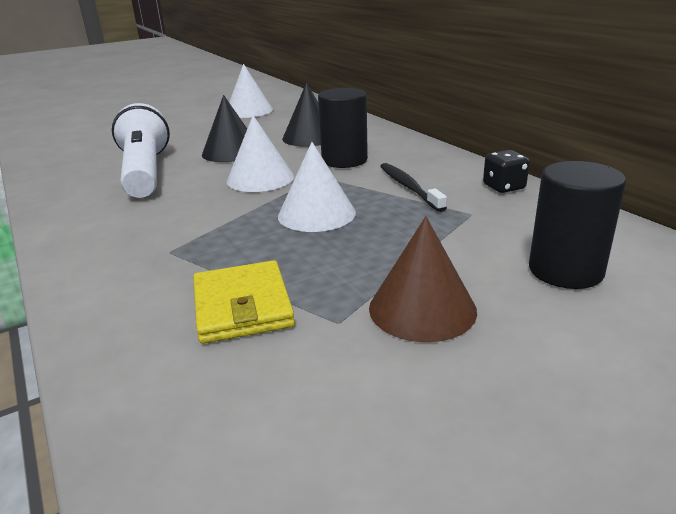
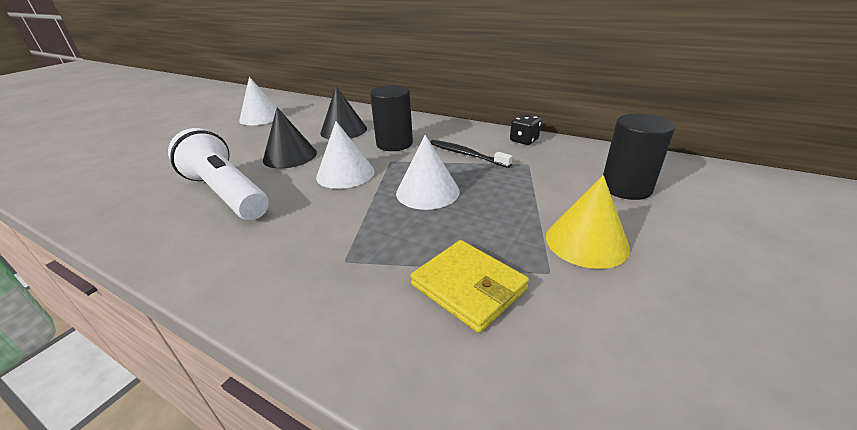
camera: 30 degrees left, 5 degrees up
brown cone [369,216,477,342] -> yellow cone [546,175,630,269]

